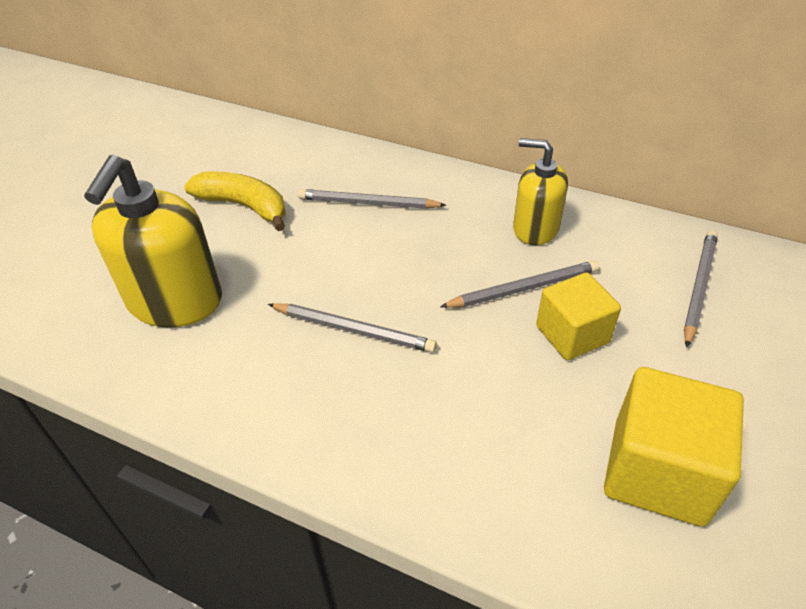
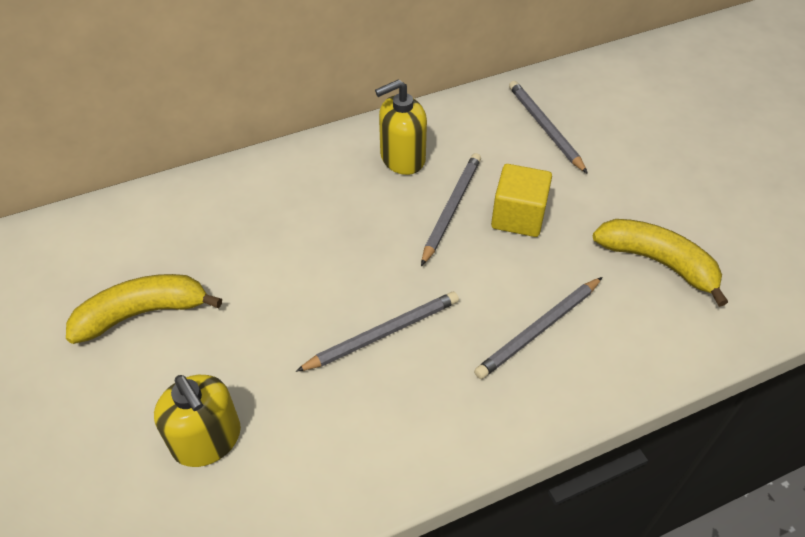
camera: 50 degrees left, 5 degrees up
yellow soap dispenser [84,155,222,328] -> yellow soap dispenser [154,375,241,467], size x0.63
grey pencil [298,189,446,209] -> grey pencil moved to [474,277,602,379]
yellow cube [604,367,744,527] -> yellow banana [593,219,728,307]

